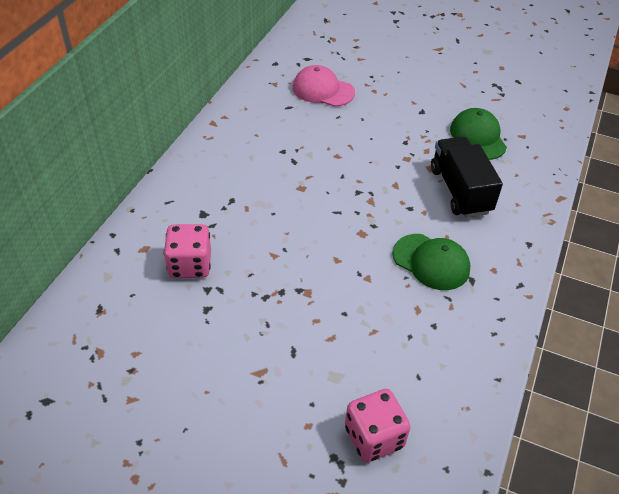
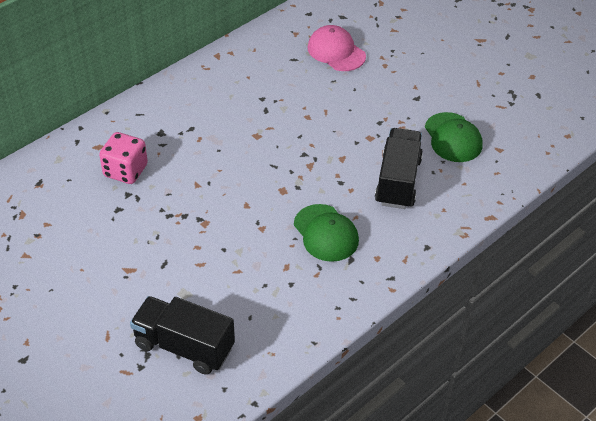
camera: 25 degrees right, 0 degrees up
pink dice [345,389,410,462] -> black truck [130,296,235,375]
green cap [450,108,507,160] -> green cap turned 150 degrees clockwise [425,112,483,162]

